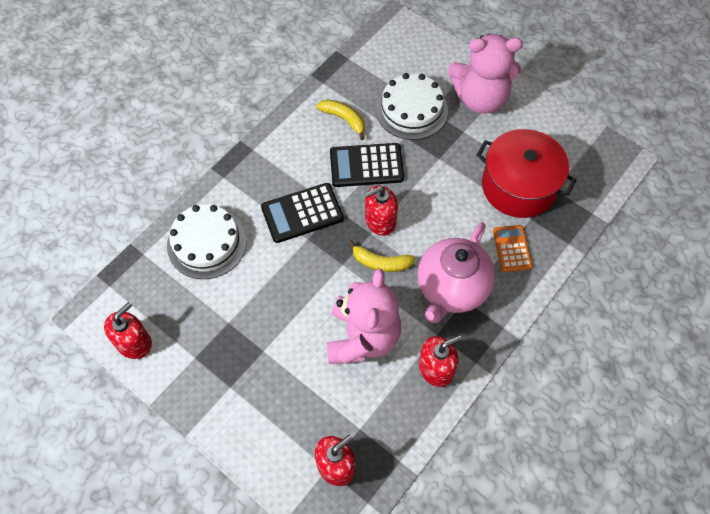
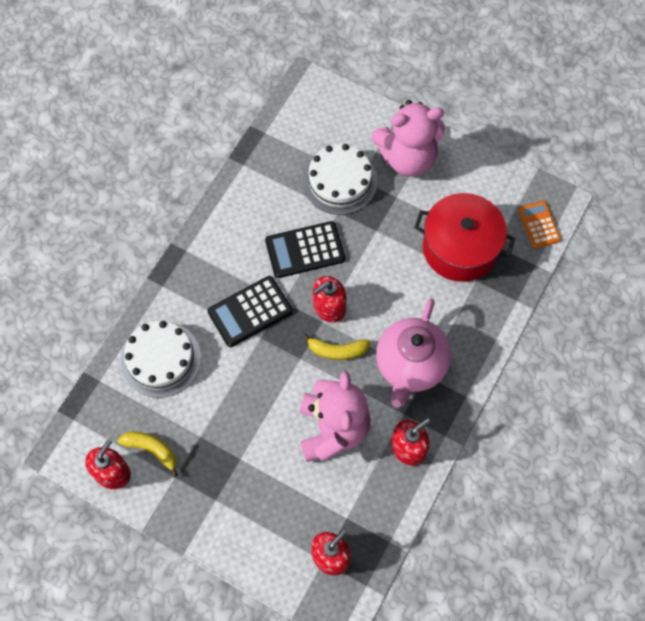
camera: 10 degrees left, 5 degrees up
yellow banana [317,99,365,140] -> yellow banana moved to [118,432,178,477]
orange calculator [493,225,532,272] -> orange calculator moved to [518,201,561,249]

